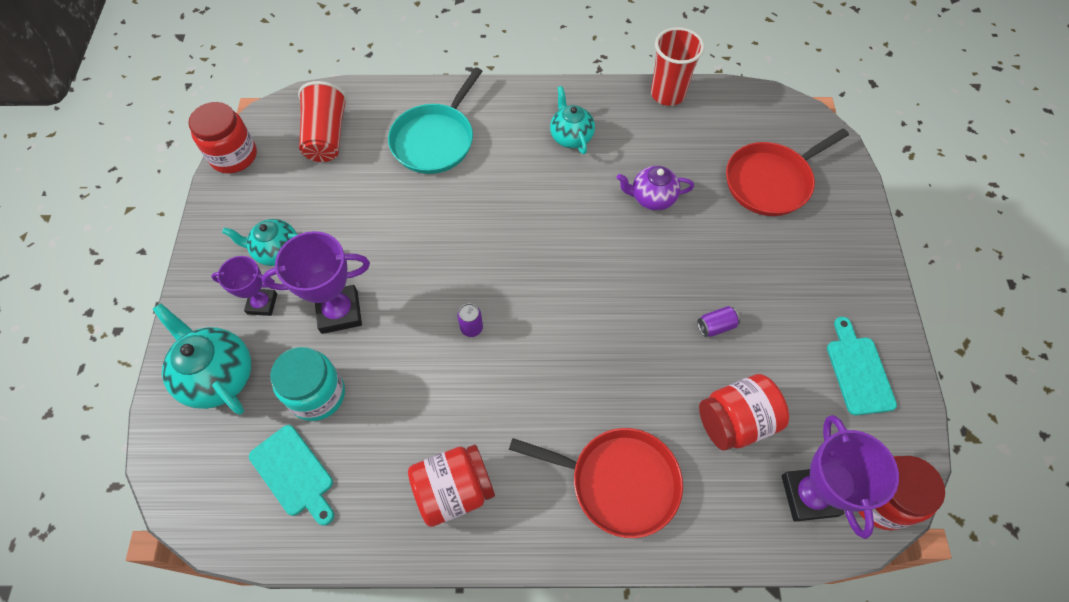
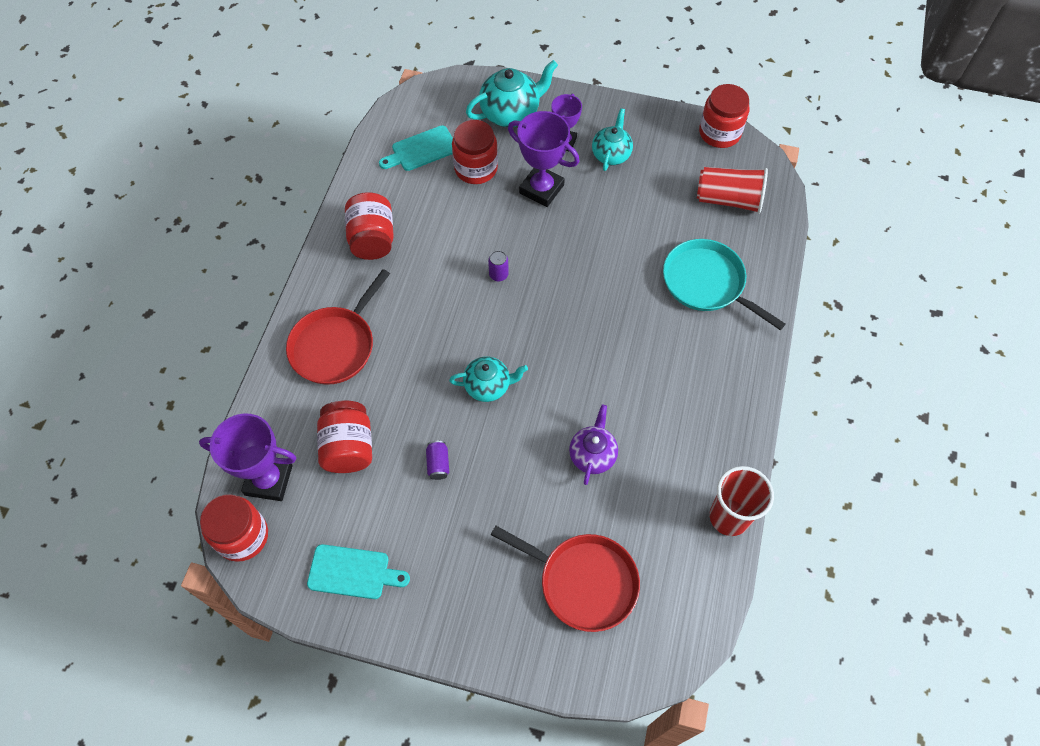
camera: 105 degrees right, 0 degrees up
purple trophy [261,231,370,334] -> purple trophy turned 60 degrees counterclockwise [508,111,580,207]
turquoise jar [270,347,345,421] -> red jar [452,120,498,184]
turquoise teapot [550,86,595,154] -> turquoise teapot moved to [449,357,528,402]
red pan [726,128,849,216] -> red pan turned 135 degrees clockwise [491,526,640,632]

